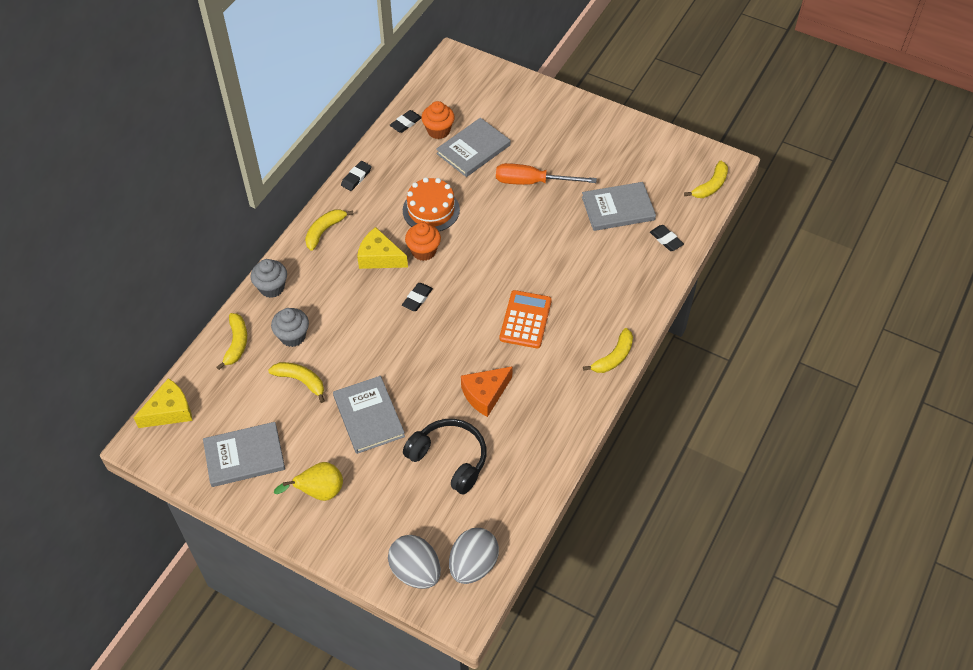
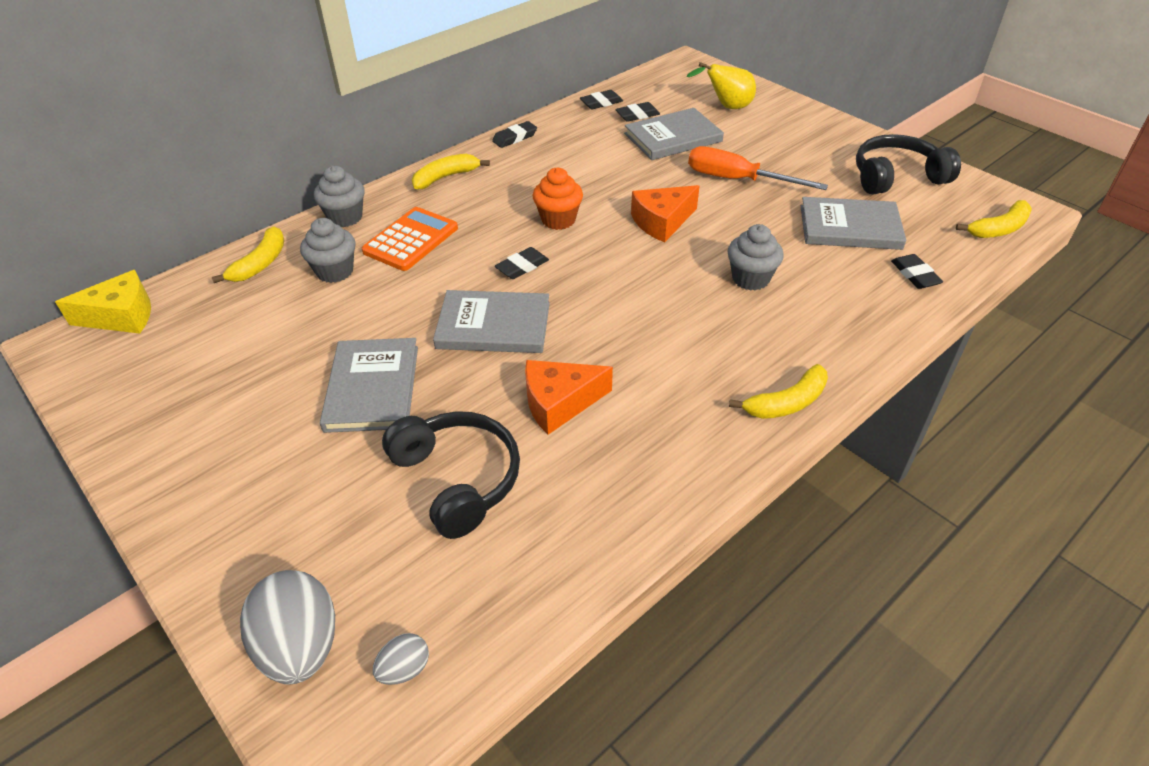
camera: 20 degrees right, 10 degrees down
grey book [203,422,285,487] -> grey book moved to [433,290,550,353]
yellow banana [268,362,325,403] -> none
yellow pear [274,462,343,501] -> yellow pear moved to [687,62,756,109]
yellow cheese [357,227,408,269] -> none
orange cake [403,177,460,231] -> none
orange cupcake [421,101,455,139] -> black eraser [615,102,660,122]
grey egg [449,528,499,584] -> grey egg [373,633,429,685], size x0.49
orange calculator [500,290,552,348] -> orange calculator moved to [362,207,458,271]
none -> orange cheese [631,185,699,242]
none -> grey cupcake [727,224,784,291]
none -> black headphones [856,134,961,195]

